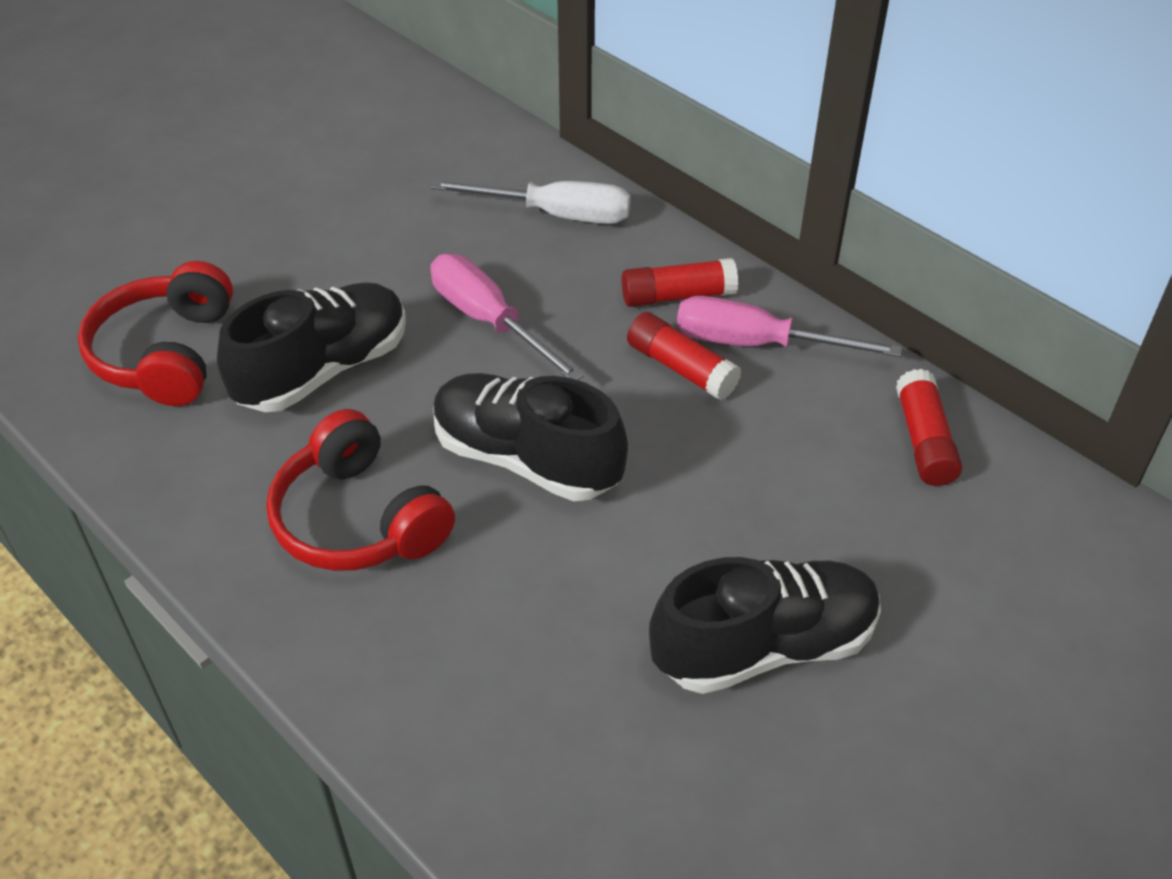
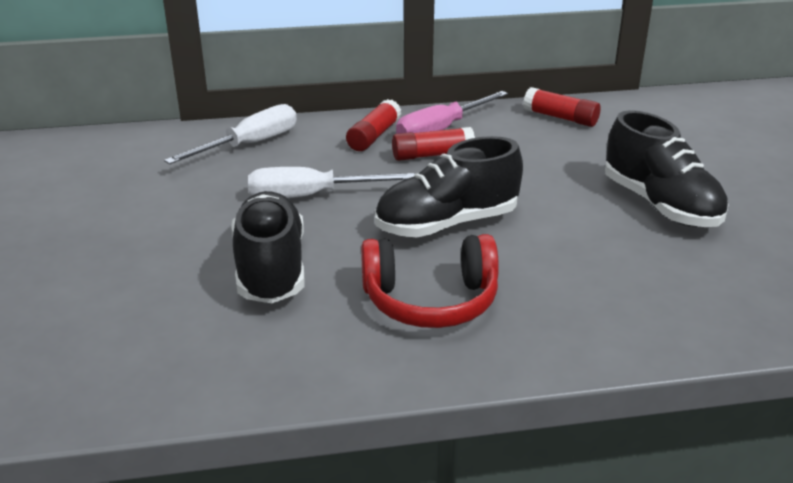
camera: 55 degrees left, 15 degrees down
red headphones [78,261,233,406] -> none
pink screwdriver [430,254,584,380] -> white screwdriver [248,167,415,198]
black shoe [649,557,881,694] -> black shoe turned 135 degrees clockwise [605,110,729,227]

